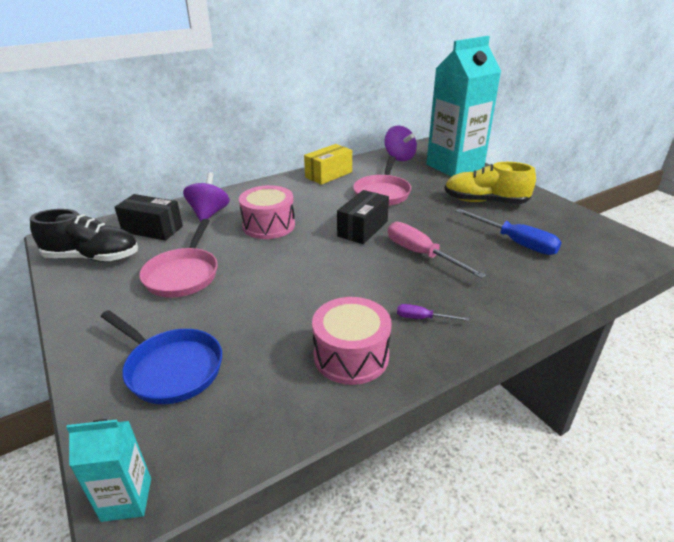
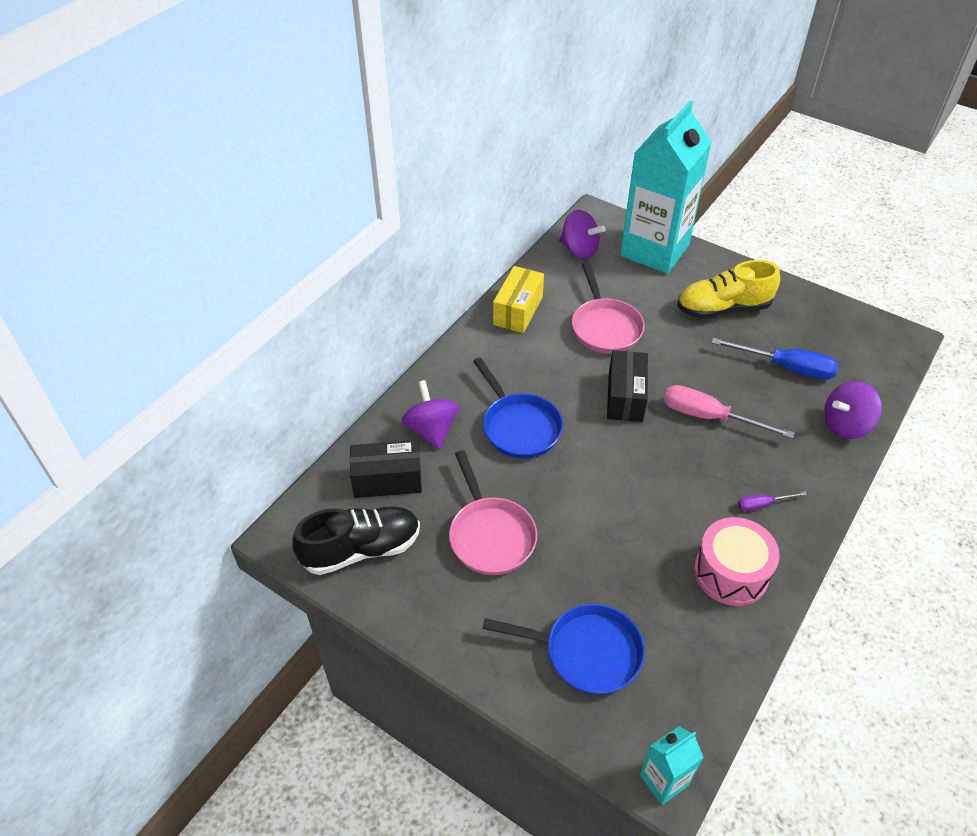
camera: 25 degrees left, 15 degrees up
pink drum [239,185,295,239] -> blue pan [473,357,563,459]
none -> purple spinning top [824,381,882,439]

